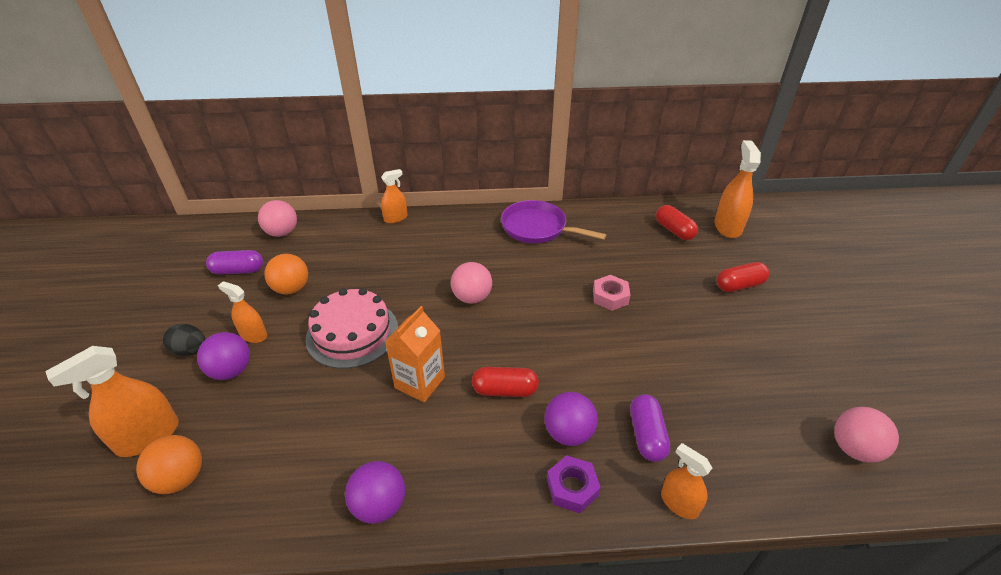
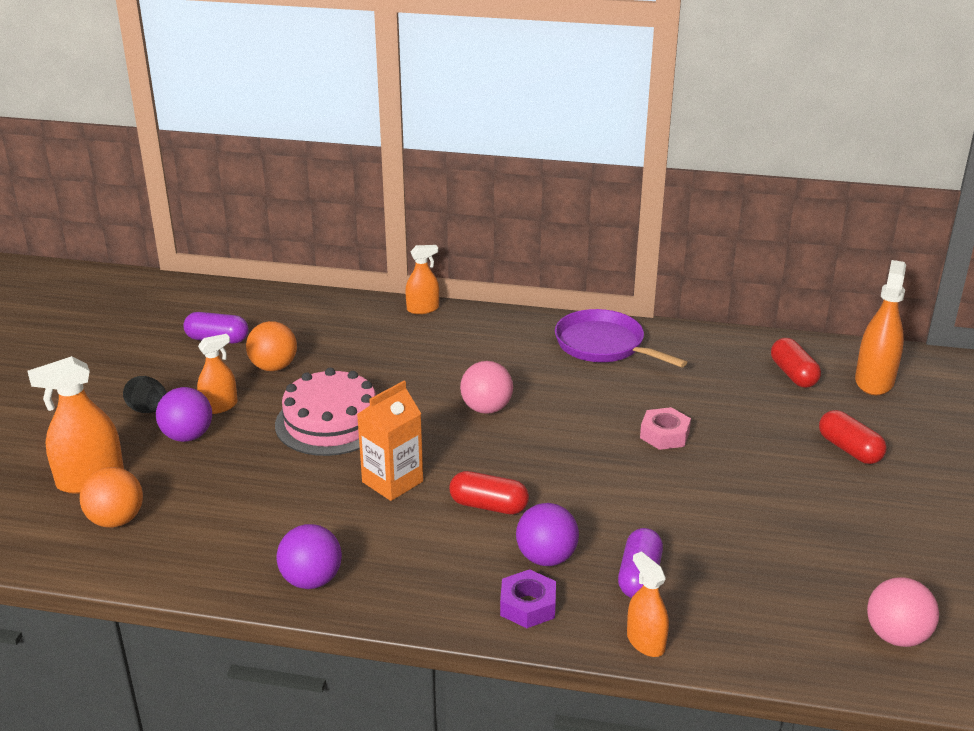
camera: 15 degrees right, 10 degrees down
orange spray bottle [218,281,267,343] -> orange spray bottle turned 105 degrees clockwise [197,334,238,414]
pink ball [258,200,297,237] -> none
red capsule [717,262,769,292] -> red capsule turned 60 degrees clockwise [819,410,887,464]

